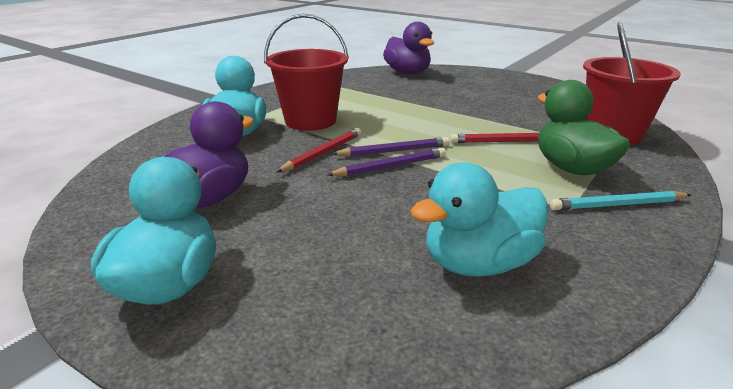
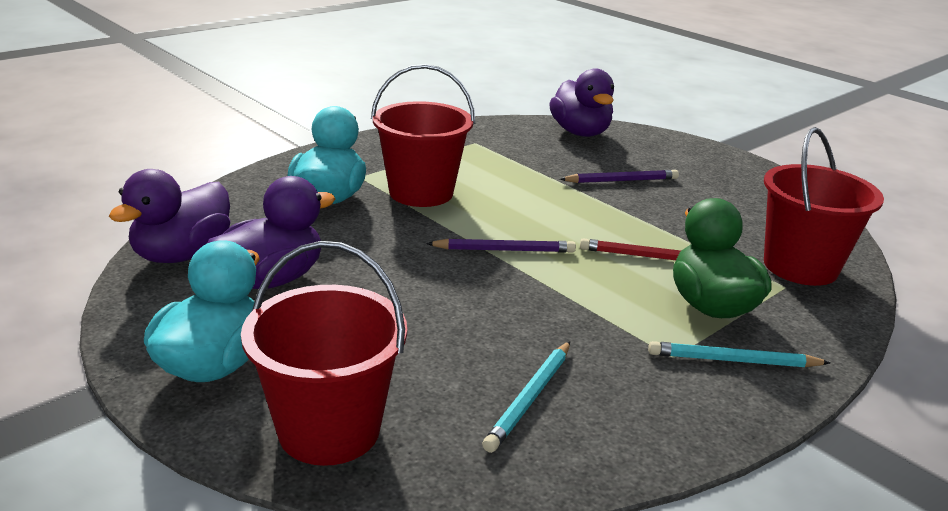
camera: 10 degrees right, 0 degrees up
red pencil [276,128,361,173] -> none
purple pencil [327,148,446,176] -> purple pencil moved to [560,170,679,183]
turquoise duck [410,162,548,277] -> turquoise pencil [482,341,570,453]
none -> purple duck [109,169,230,263]
none -> red bucket [241,241,407,466]

